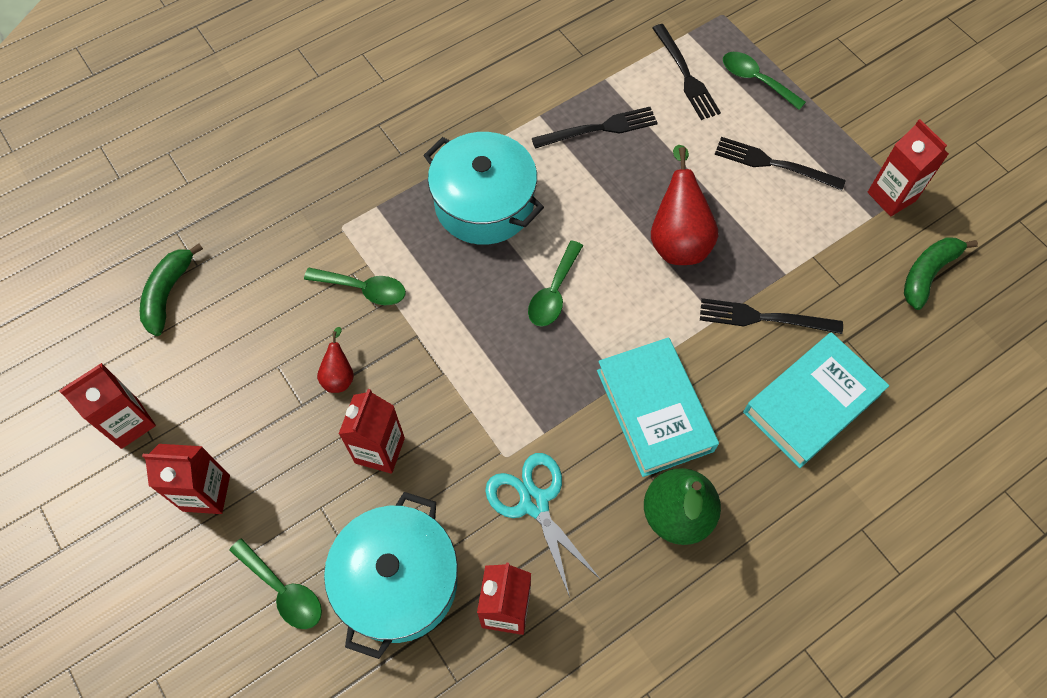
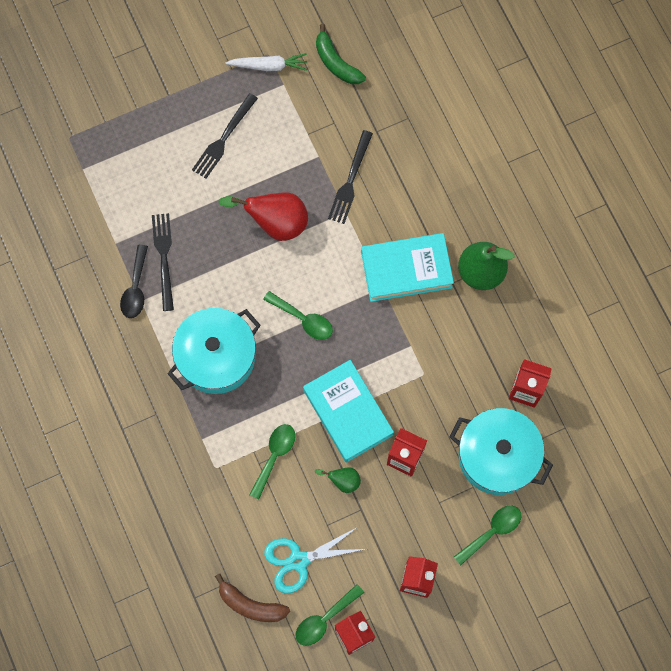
camera: 80 degrees left, 10 degrees up
green banana [140,243,203,336] -> brown banana [215,574,290,622]
red pear [317,327,354,393] -> green pear [315,467,361,493]
turquoise scissors [485,453,601,597] -> turquoise scissors moved to [264,527,366,593]
black fork [652,24,721,120] -> none
green spoon [723,52,806,110] -> green spoon moved to [295,584,364,646]
turquoise book [743,332,889,468] -> turquoise book moved to [303,360,394,463]
red carton [868,119,949,216] -> white carrot [225,53,307,71]
none -> black spoon [120,245,148,318]

